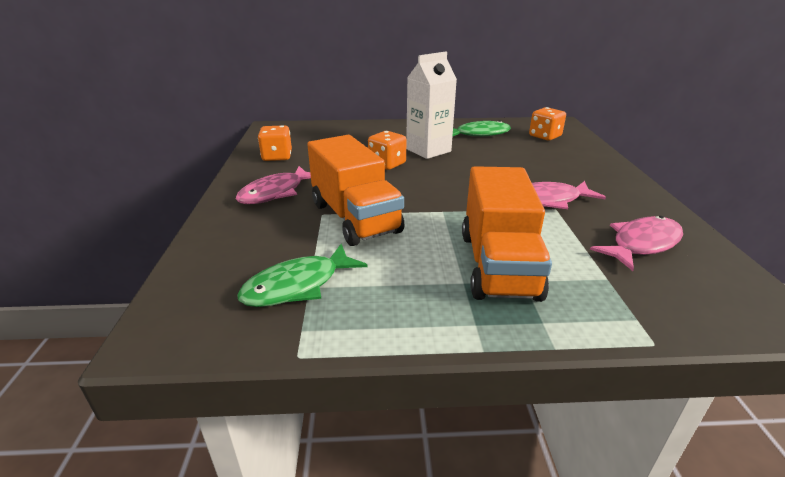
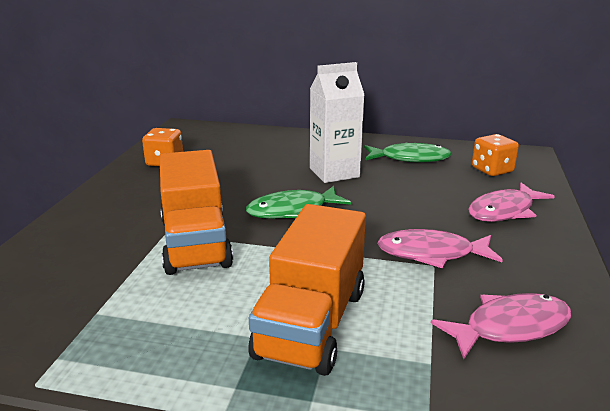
camera: 15 degrees right, 5 degrees down
pink fish [236,166,311,204] -> pink fish moved to [468,183,555,222]
green fish [237,244,367,307] -> green fish moved to [246,186,351,219]
orange dice [368,131,407,170] -> none

